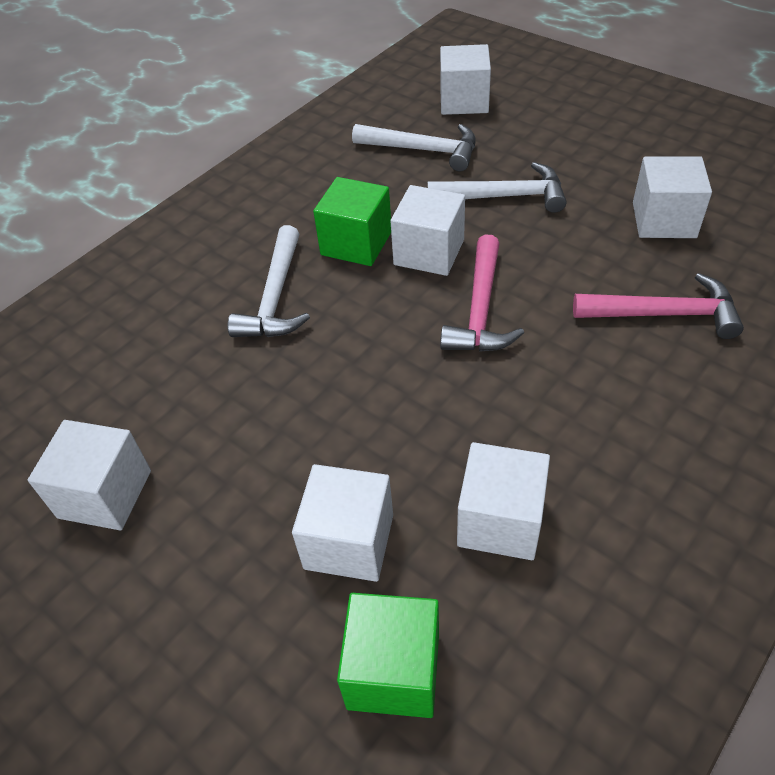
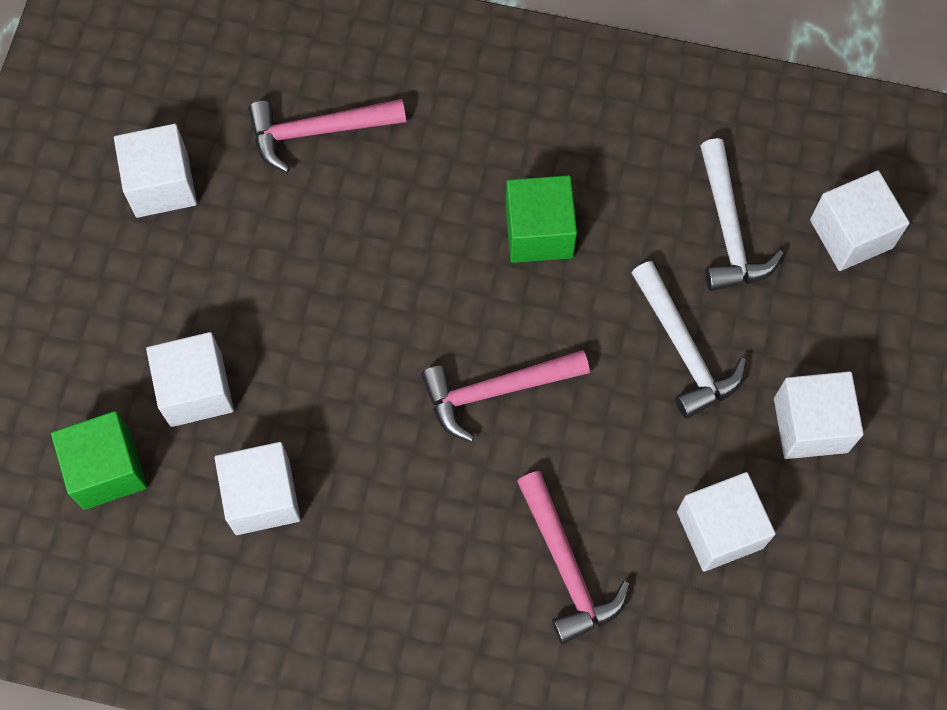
camera: 60 degrees right, 20 degrees up
white hammer [228,225,310,337] -> none
white cube [391,185,465,276] -> white cube moved to [774,371,864,459]
none -> pink hammer [248,99,406,173]

